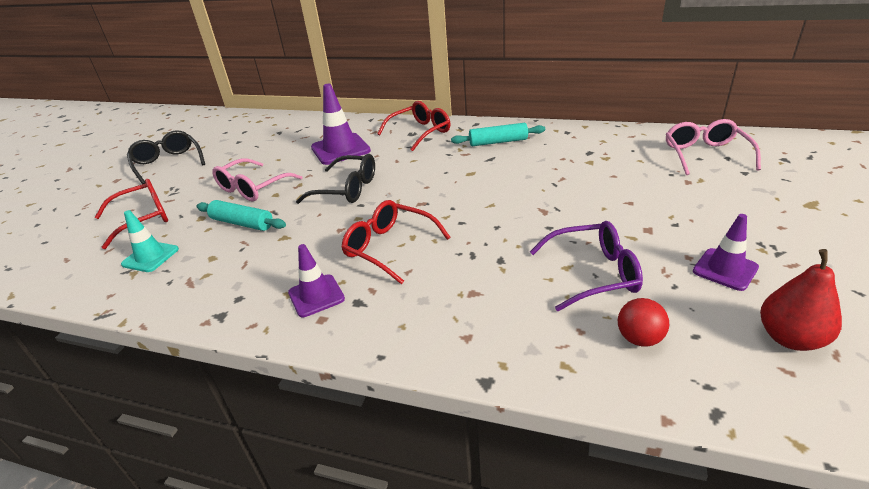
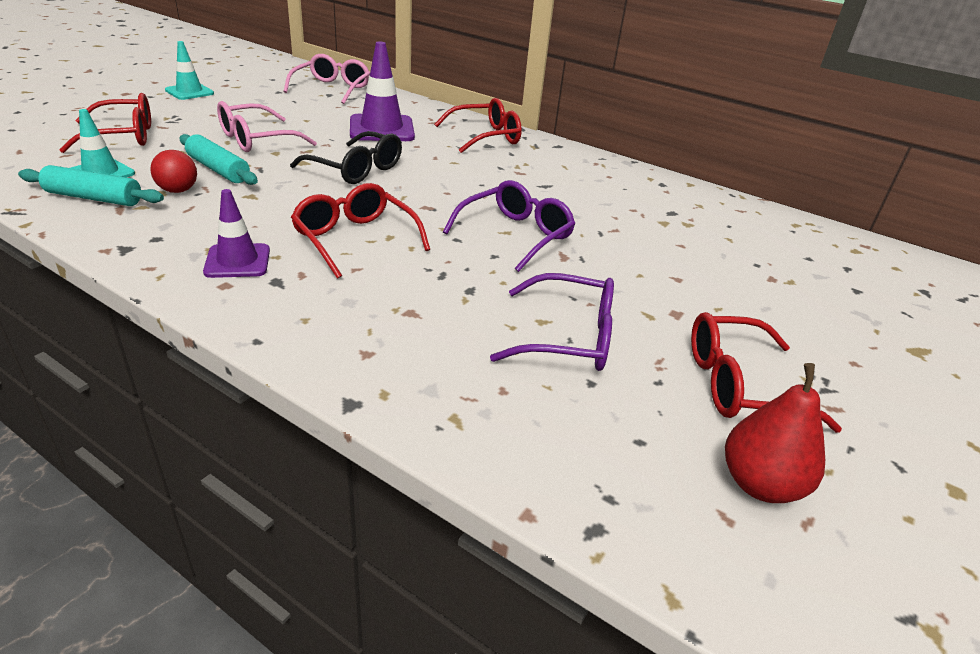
camera: 10 degrees right, 0 degrees up
black glasses [127,130,205,184] -> turquoise traffic cone [165,41,214,100]
turquoise rolling pin [451,123,545,146] -> turquoise rolling pin moved to [18,165,164,206]
red ball [618,298,669,347] -> red ball moved to [150,150,197,193]
pink glasses [666,119,761,175] -> pink glasses moved to [283,54,370,104]
purple traffic cone [693,214,759,291] -> red glasses [691,312,842,433]
none -> purple glasses [443,180,575,272]

